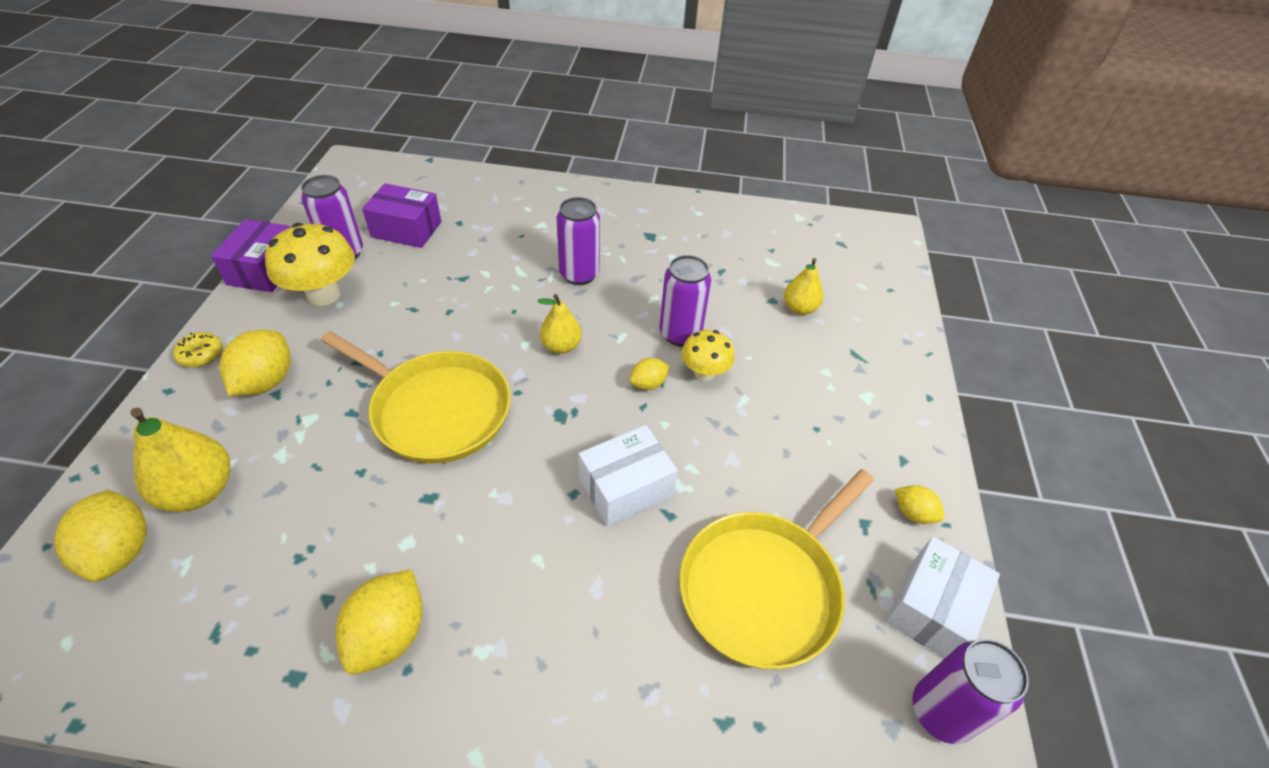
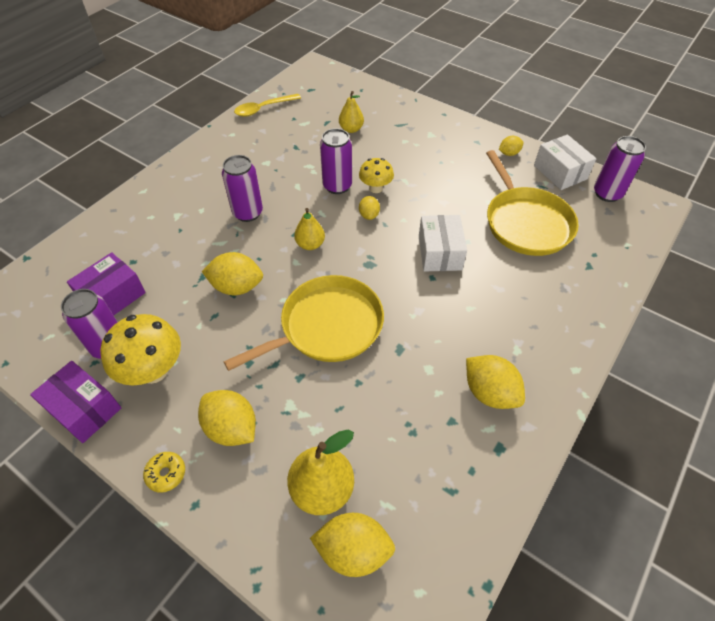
camera: 60 degrees left, 5 degrees up
none -> yellow lemon [202,252,263,295]
none -> yellow spoon [234,94,301,117]

